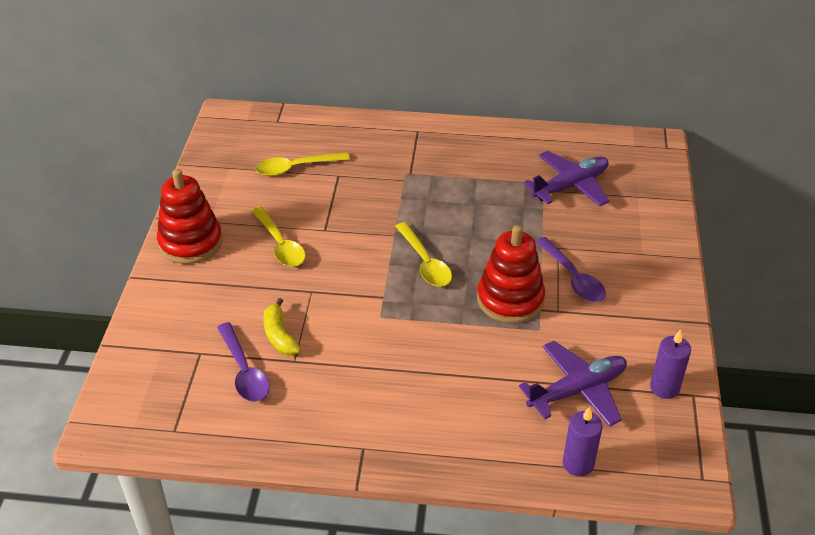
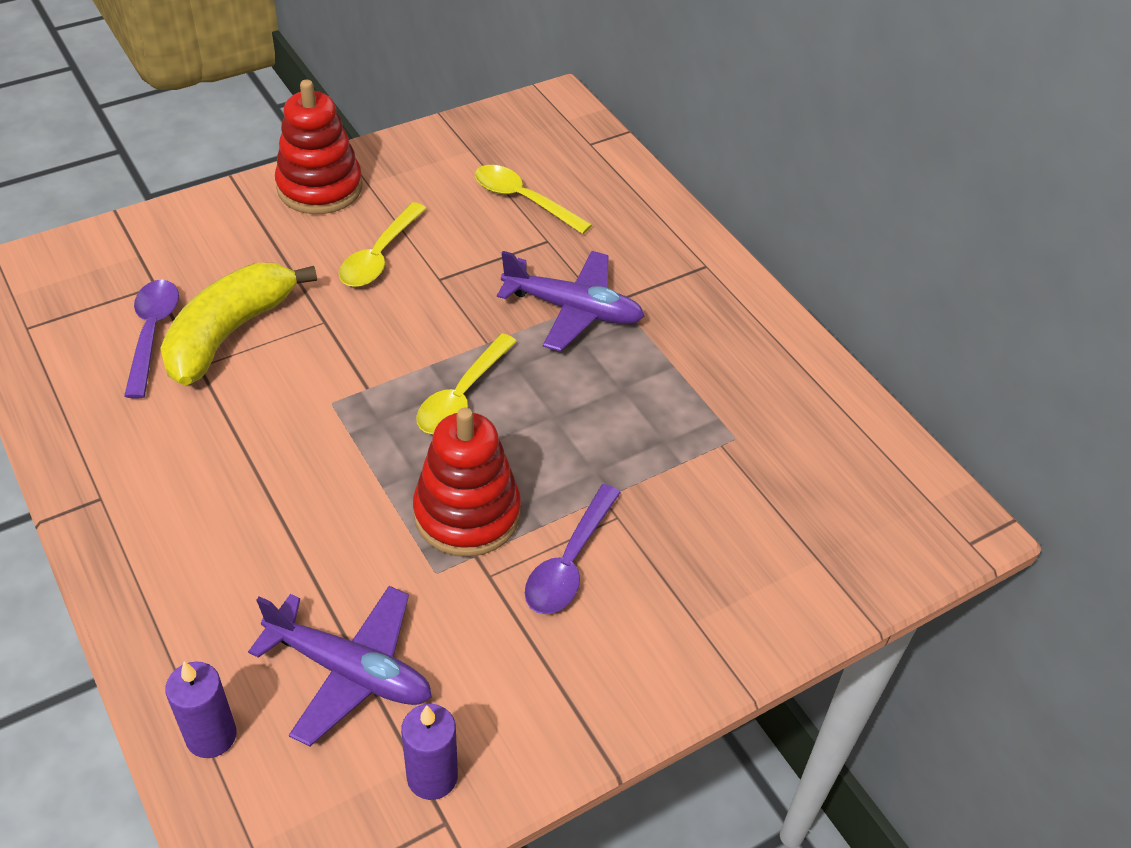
camera: 50 degrees right, 5 degrees up
purple spoon [217,322,270,402] -> purple spoon turned 150 degrees clockwise [124,280,179,399]
yellow banana [263,298,301,356] -> yellow banana [160,263,317,385], size x1.85
purple plane [523,151,609,206] -> purple plane moved to [497,251,645,352]

